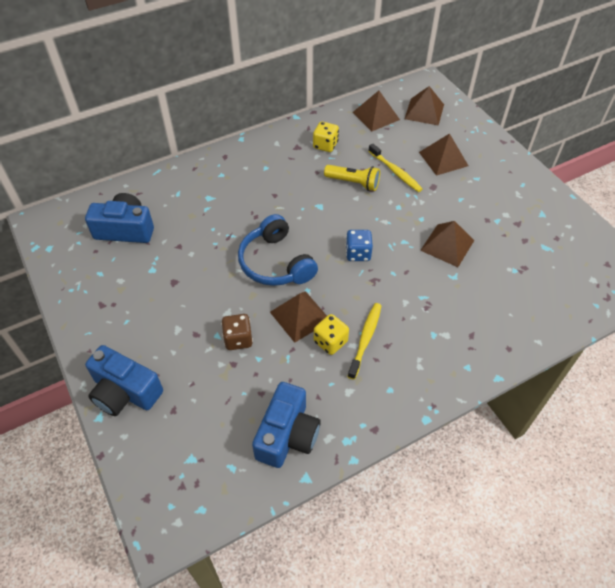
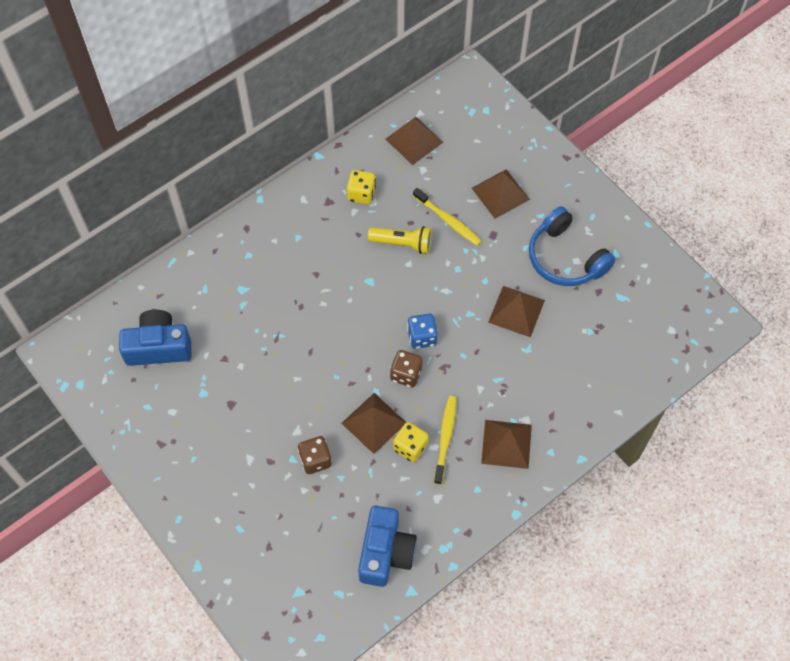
camera: 10 degrees left, 10 degrees up
blue camera [85,345,163,416] -> none
blue headphones [238,214,318,286] -> blue headphones moved to [529,206,616,286]
brown pyramid [405,86,444,126] -> brown pyramid moved to [481,420,532,469]
none -> brown dice [390,350,423,387]

